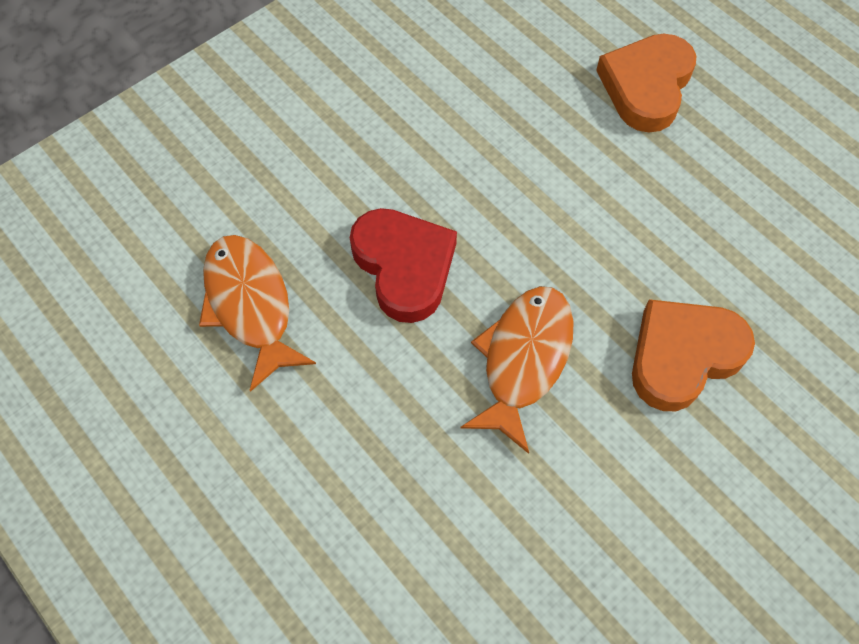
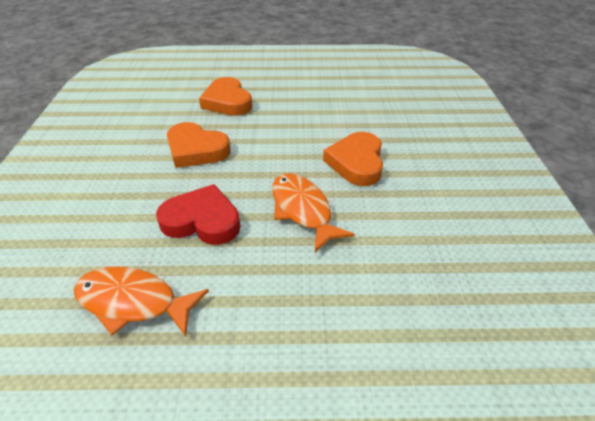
camera: 50 degrees left, 20 degrees down
none -> orange heart [167,122,231,168]

